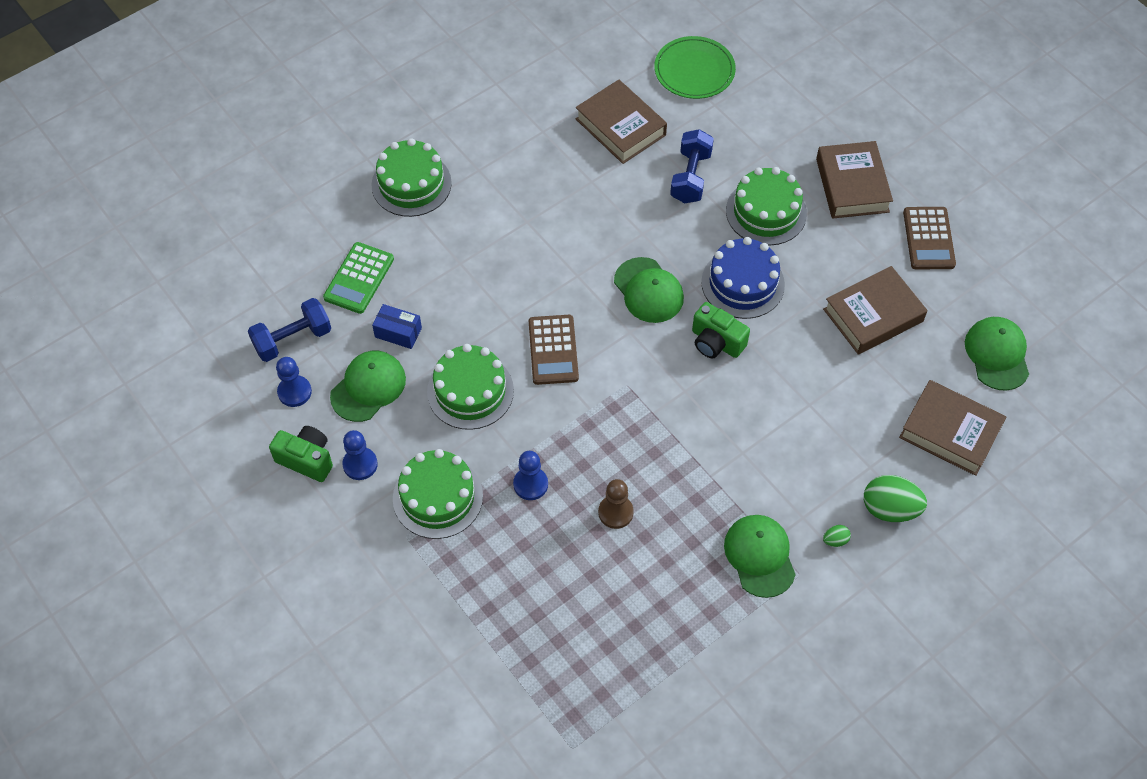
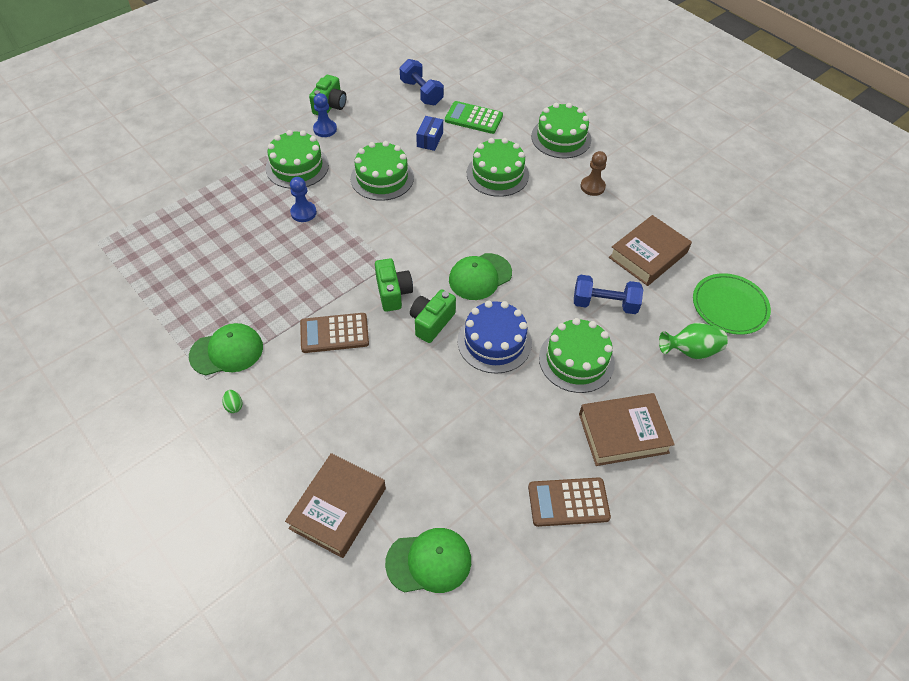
camera: 85 degrees right, 5 degrees down
blue pawn [276,357,312,407] -> none
green cap [330,351,406,422] -> none
brown calculator [529,315,579,385] -> brown calculator moved to [300,313,369,353]
brown pawn [598,479,634,529] -> brown pawn moved to [581,151,607,196]
brown book [823,266,928,355] -> none
green egg [864,475,927,522] -> none
none -> green camera [375,258,413,312]
none -> green cake [467,138,529,197]
none -> green vase [659,323,728,360]

